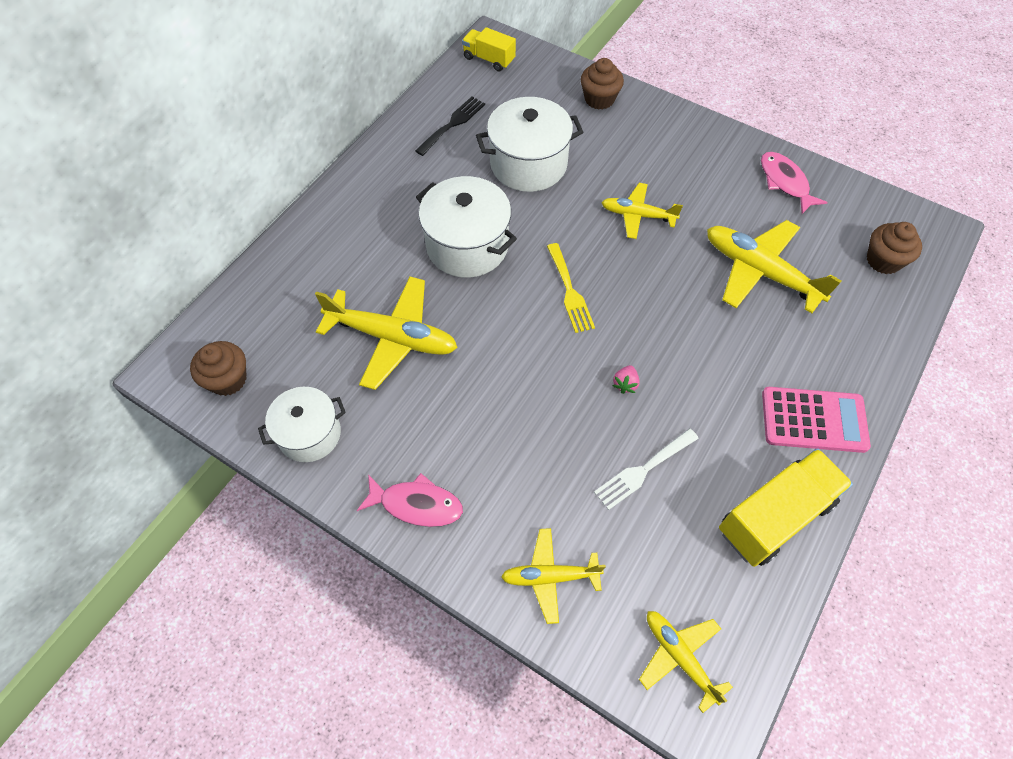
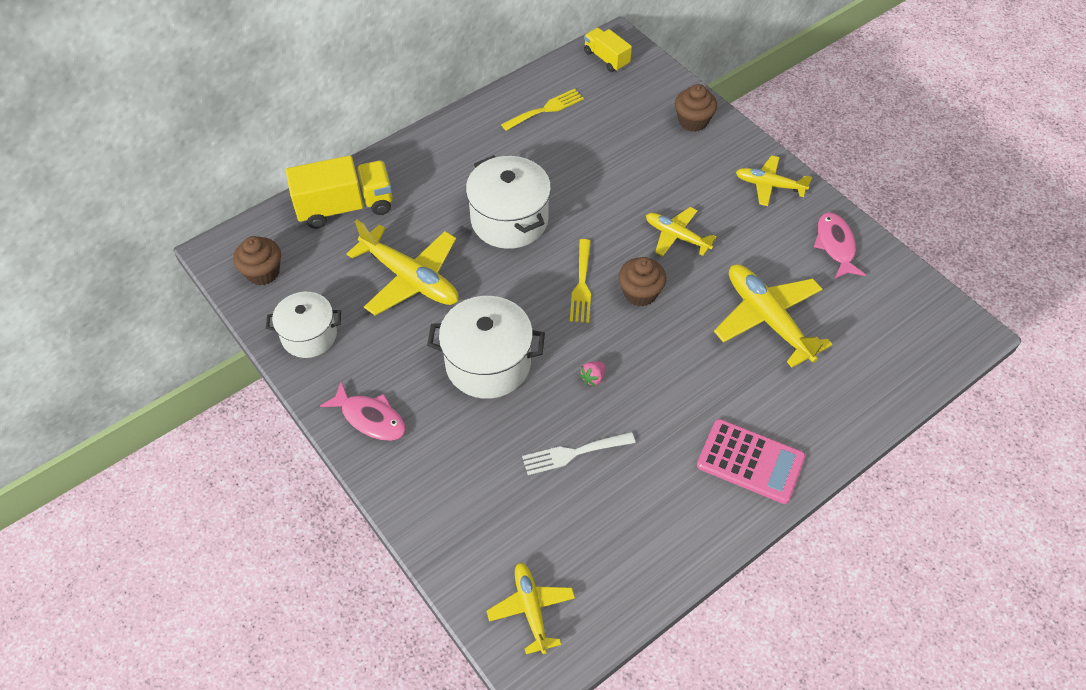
camera: 20 degrees right, 5 degrees down
black fork [415,97,485,156] -> yellow fork [501,89,584,131]
white pot [476,97,583,192] -> white pot moved to [427,296,545,399]
yellow plane [501,528,606,624] -> yellow plane moved to [736,155,812,206]
yellow truck [719,448,853,567] -> yellow truck moved to [286,155,393,229]
brown cupcake [867,222,922,274] -> brown cupcake moved to [618,257,667,307]

